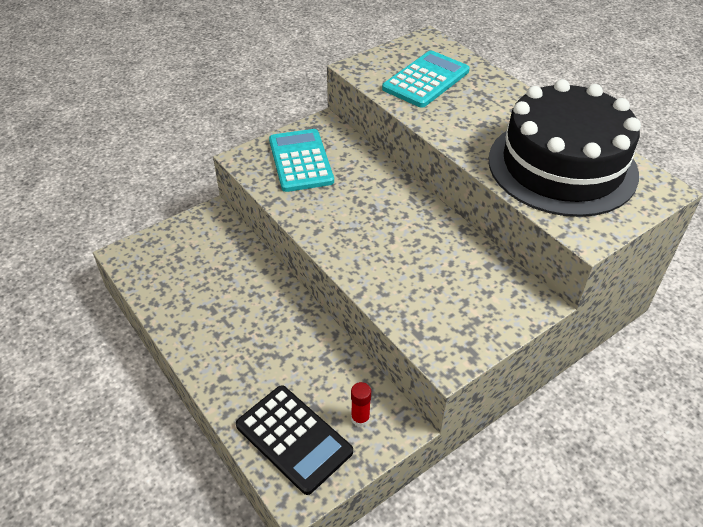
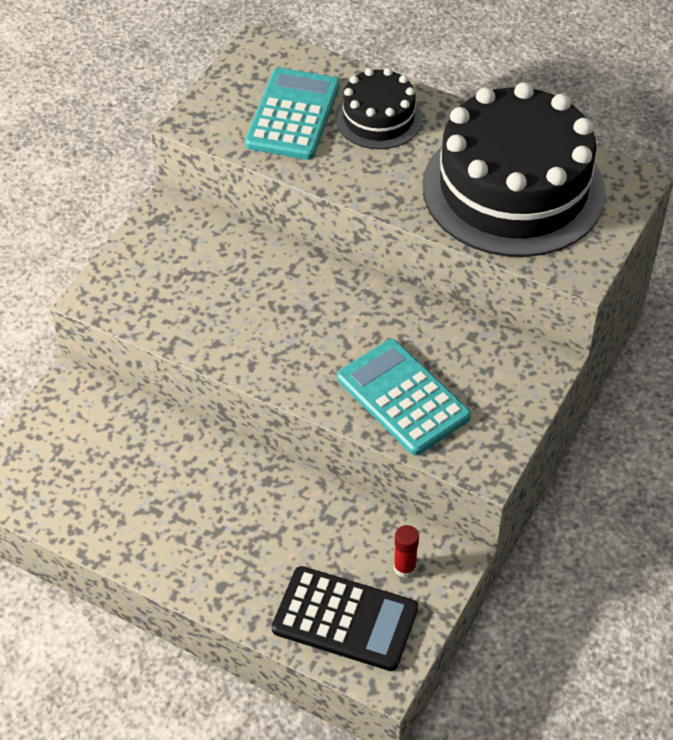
camera: 25 degrees left, 5 degrees up
turquoise calculator [269,129,334,192] -> turquoise calculator moved to [337,339,471,455]
none -> black cake [335,68,423,149]

